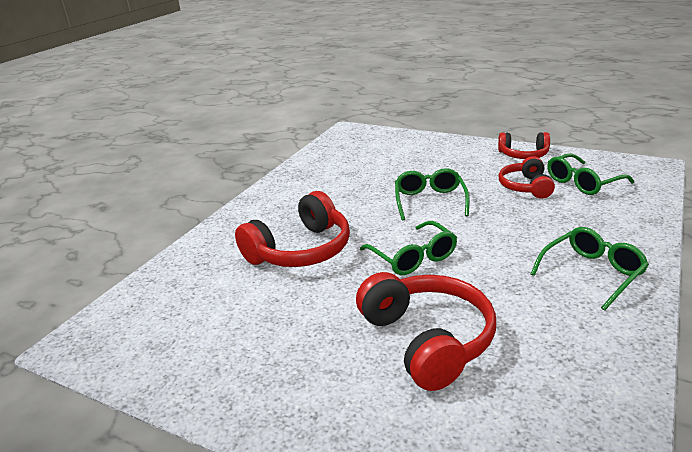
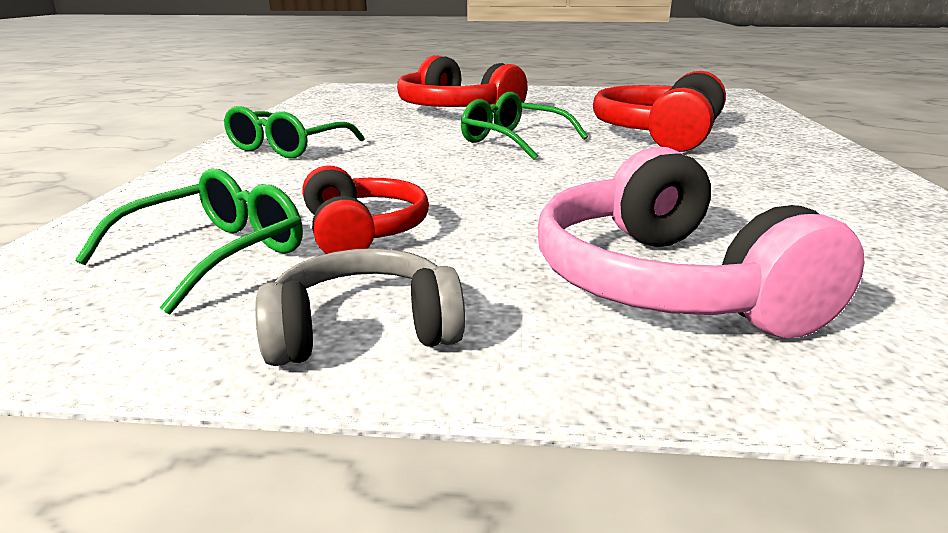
camera: 155 degrees right, 5 degrees down
green glasses [395,168,470,221] -> none
red headphones [498,132,550,159] -> grey headphones [255,248,465,366]
none -> pink headphones [538,147,864,338]

